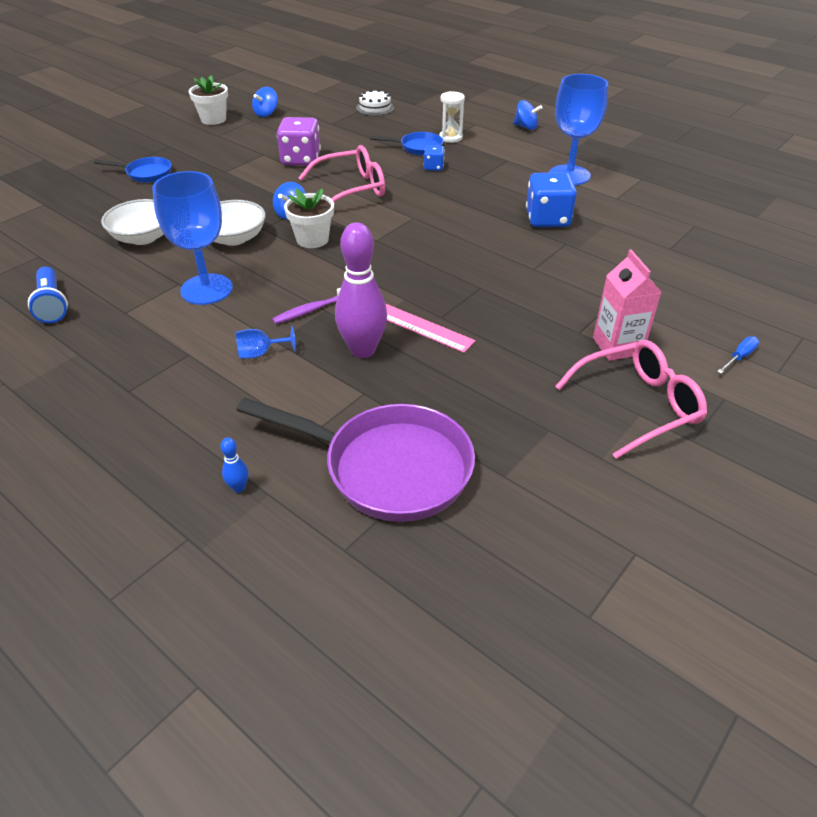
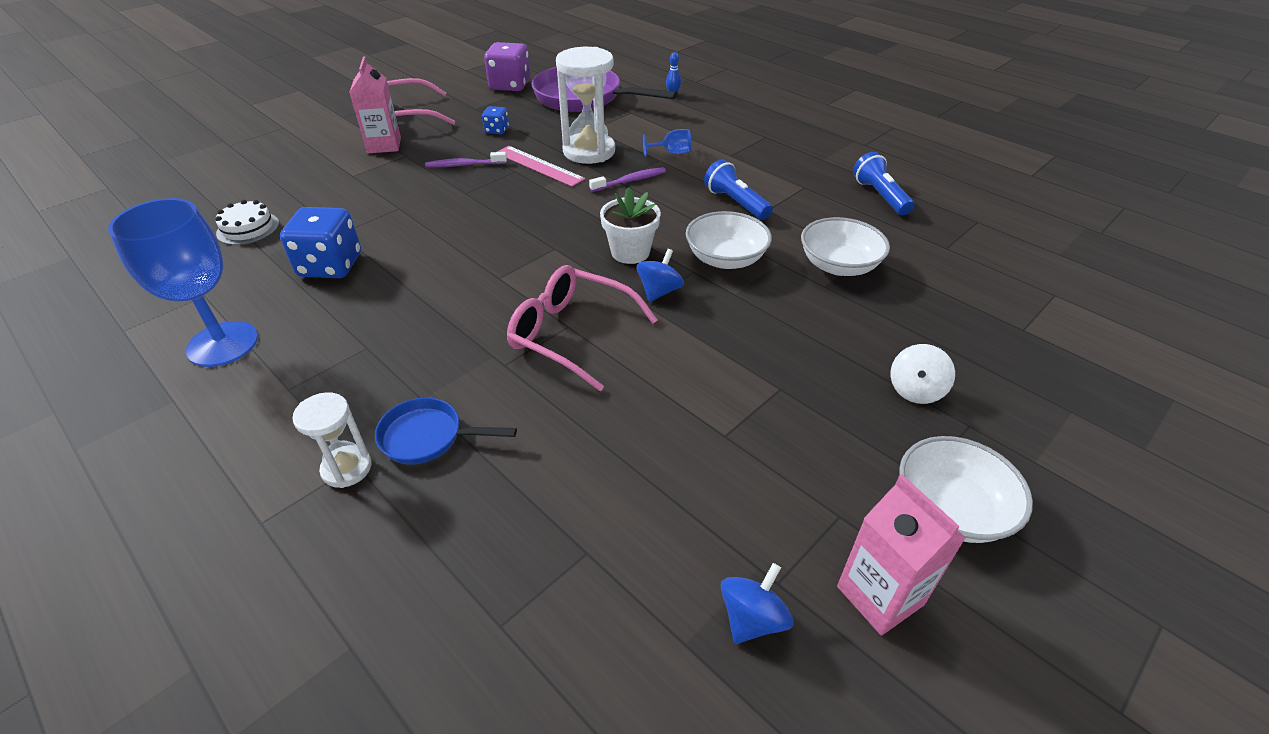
camera: 175 degrees left, 0 degrees up
blue pan [94,157,172,183] -> white spinning top [890,344,955,404]
blue goblet [152,171,233,305] -> blue flashlight [704,160,773,220]
white flower pot [189,75,228,125] -> pink carton [837,475,966,635]
purple dice [277,117,321,166] -> purple dice moved to [484,42,530,91]
pink glasses [298,145,385,202] -> pink glasses turned 45 degrees clockwise [507,265,658,391]
purple bowling pin [335,222,387,358] -> white hourglass [556,47,615,164]
white cake [356,89,394,116] -> white cake moved to [215,200,279,245]
blue dice [424,145,445,171] -> blue dice moved to [482,106,509,134]
blue spinning top [513,100,542,130] -> none
blue screwdriver [717,336,759,373] -> none
none -> purple toothbrush [425,152,507,168]
none -> white bowl [899,436,1033,543]

